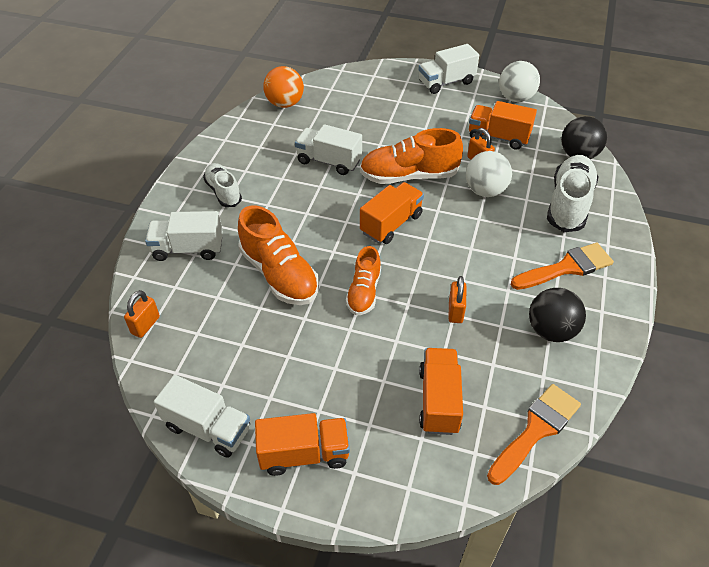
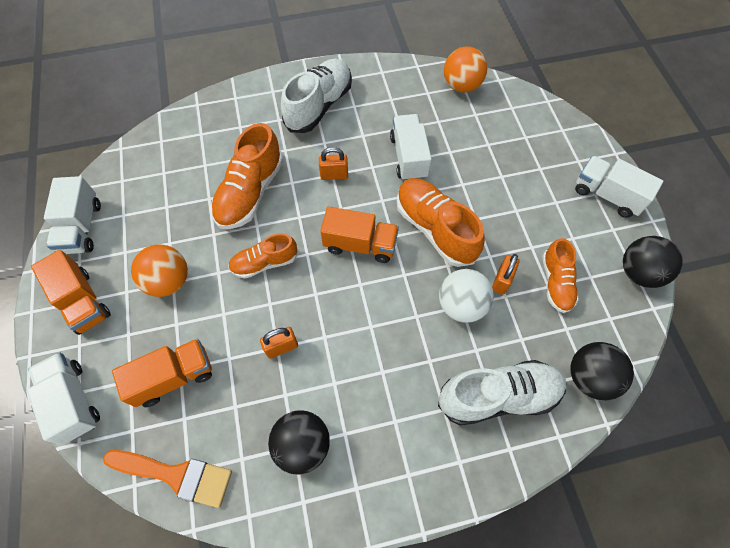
camera: 60 degrees right, 15 degrees up
orange padlock [124,290,160,338] -> orange padlock moved to [319,147,348,180]
white truck [145,211,223,261] -> white truck moved to [27,352,100,445]
white shoe [203,163,242,207] -> white shoe [281,59,352,133], size x1.63
orange truck [469,101,537,150] -> orange shoe [542,238,579,313]
white ball [499,61,540,102] -> black ball [623,236,683,288]
orange brush [511,243,614,290] -> none
none -> orange ball [131,244,188,297]

